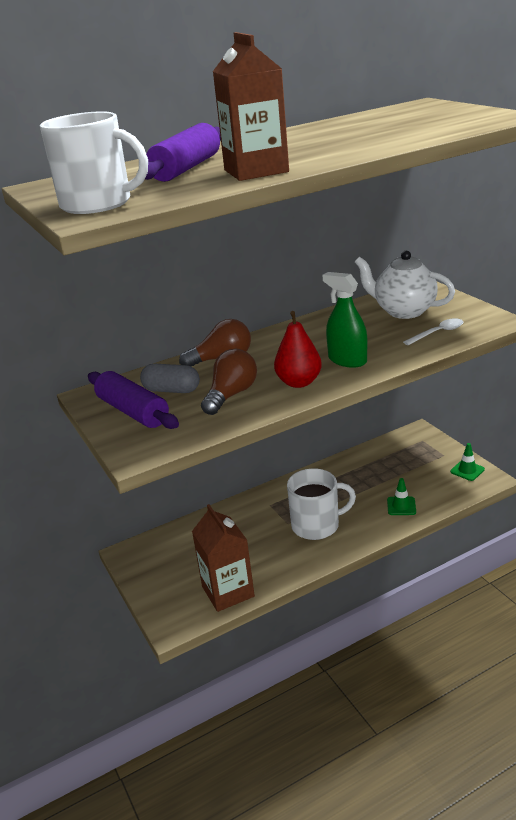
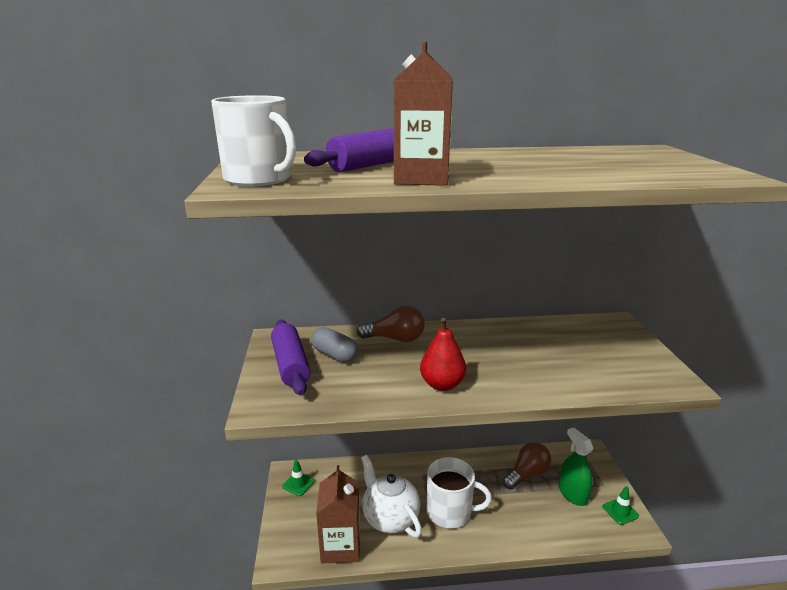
camera: 20 degrees right, 5 degrees down
brown light bulb [201,349,257,415] -> brown light bulb moved to [503,442,551,490]
green spray bottle [323,272,367,368] -> green spray bottle moved to [559,427,594,506]
white teapot [355,251,455,319] -> white teapot moved to [361,455,422,538]
green traffic cone [387,478,416,515] -> green traffic cone moved to [282,460,315,496]
white spoon [403,318,463,345] -> none

